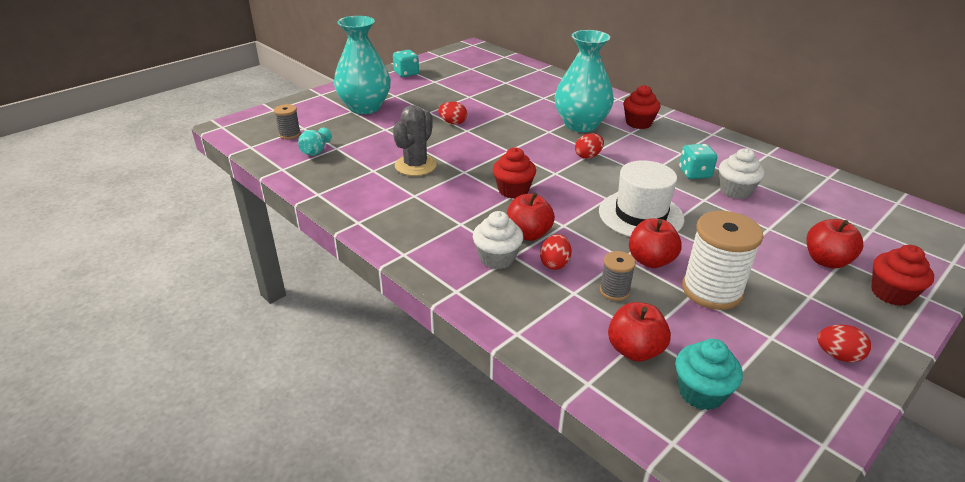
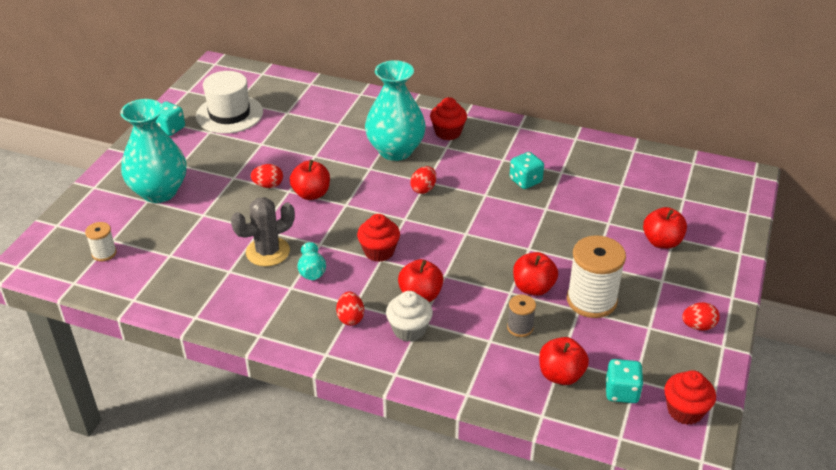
camera: 25 degrees left, 5 degrees up
grey spool [274,104,301,139] -> white spool [85,222,117,261]
turquoise vase [298,128,332,156] -> turquoise vase moved to [297,242,326,280]
grey cactus [393,105,437,176] -> grey cactus turned 60 degrees clockwise [231,197,295,267]
red egg [540,234,572,270] -> red egg moved to [336,292,364,326]
white hat [599,160,684,237] -> white hat moved to [196,71,263,134]
turquoise cupcake [675,339,743,410] -> turquoise dice [606,359,644,403]
white cupcake [719,148,764,199] -> none
red cupcake [871,245,934,306] -> red cupcake moved to [664,370,716,425]
none -> red apple [290,160,330,200]

